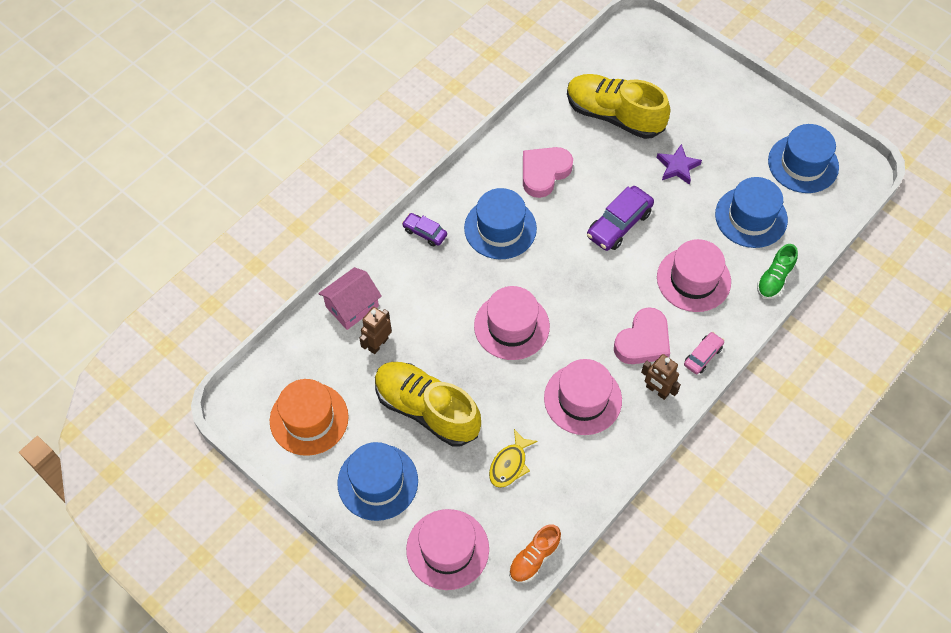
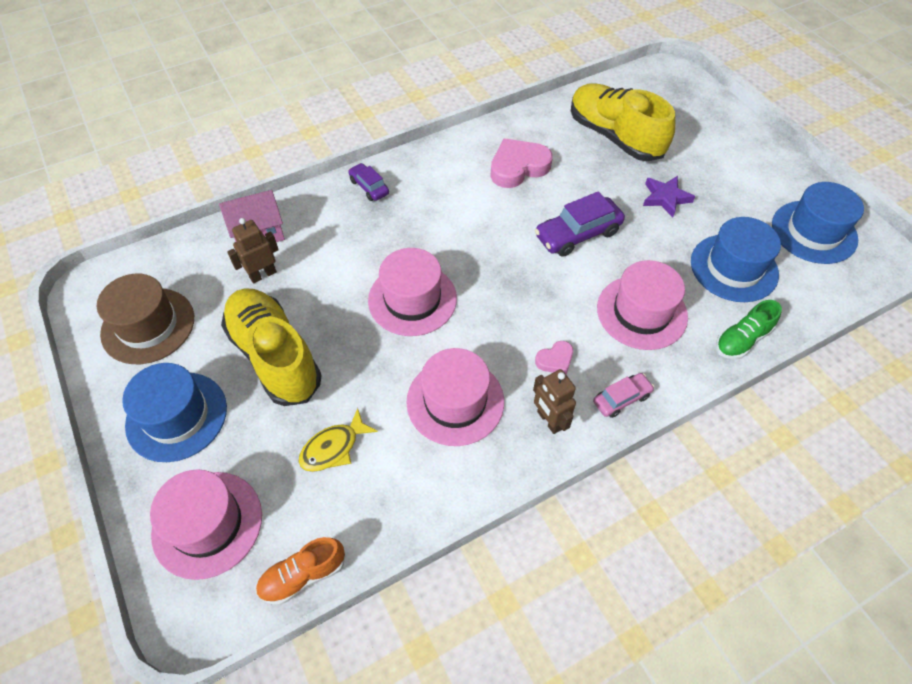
camera: 20 degrees right, 5 degrees down
orange hat [270,379,349,456] -> brown hat [97,274,194,364]
blue hat [464,188,537,259] -> none
pink heart [614,307,670,364] -> pink heart [535,341,573,375], size x0.51

